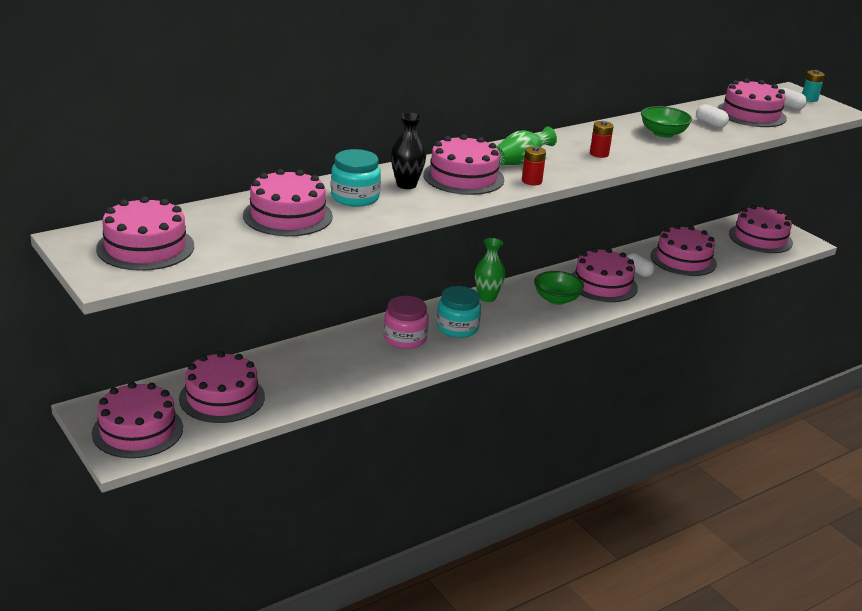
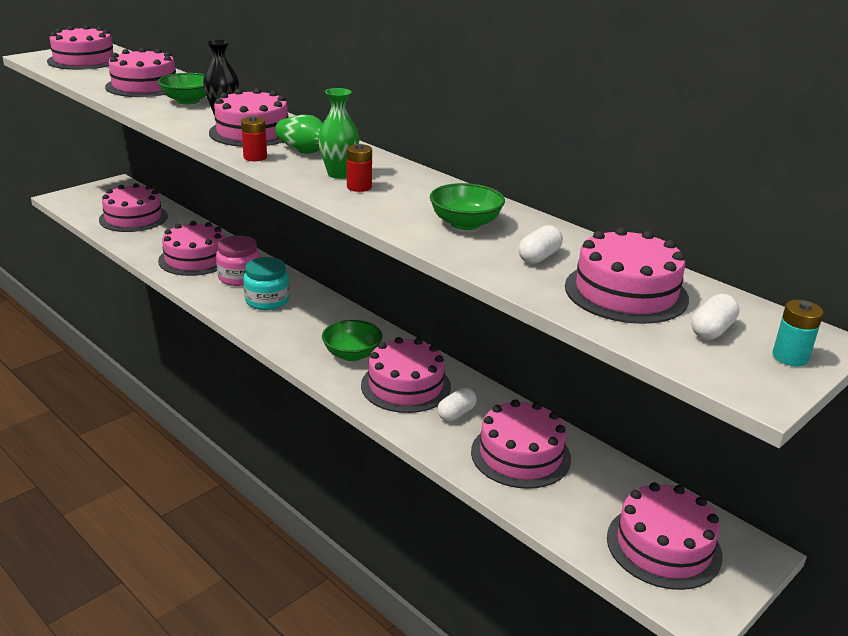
camera: 80 degrees right, 0 degrees up
pink cake [92,382,183,458] -> pink cake moved to [158,221,224,276]
turquoise jar [331,149,381,207] -> green bowl [158,73,206,105]
green vase [475,238,505,302] -> green vase moved to [318,88,360,179]

